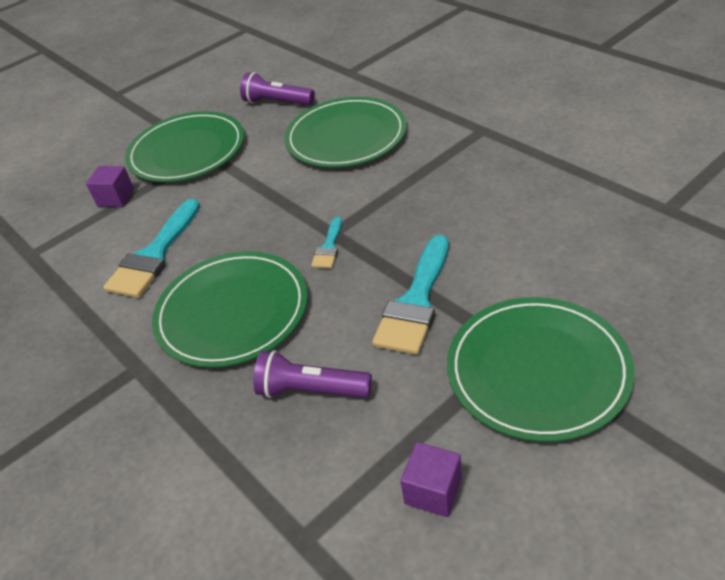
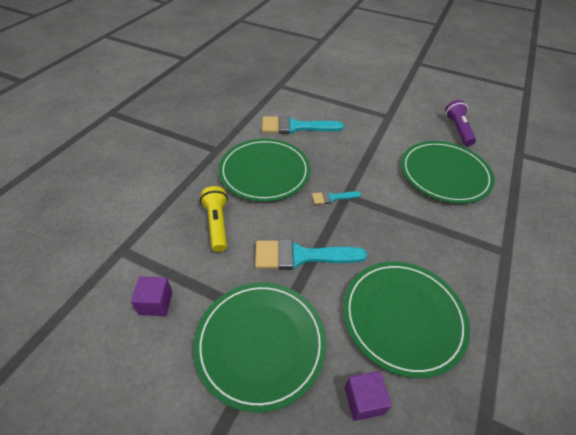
camera: 60 degrees right, 5 degrees up
purple cube [86,166,134,207] -> purple cube moved to [345,371,392,421]
green plate [125,111,244,182] -> green plate moved to [343,262,470,378]
purple flashlight [253,350,372,398] -> yellow flashlight [200,186,228,252]

